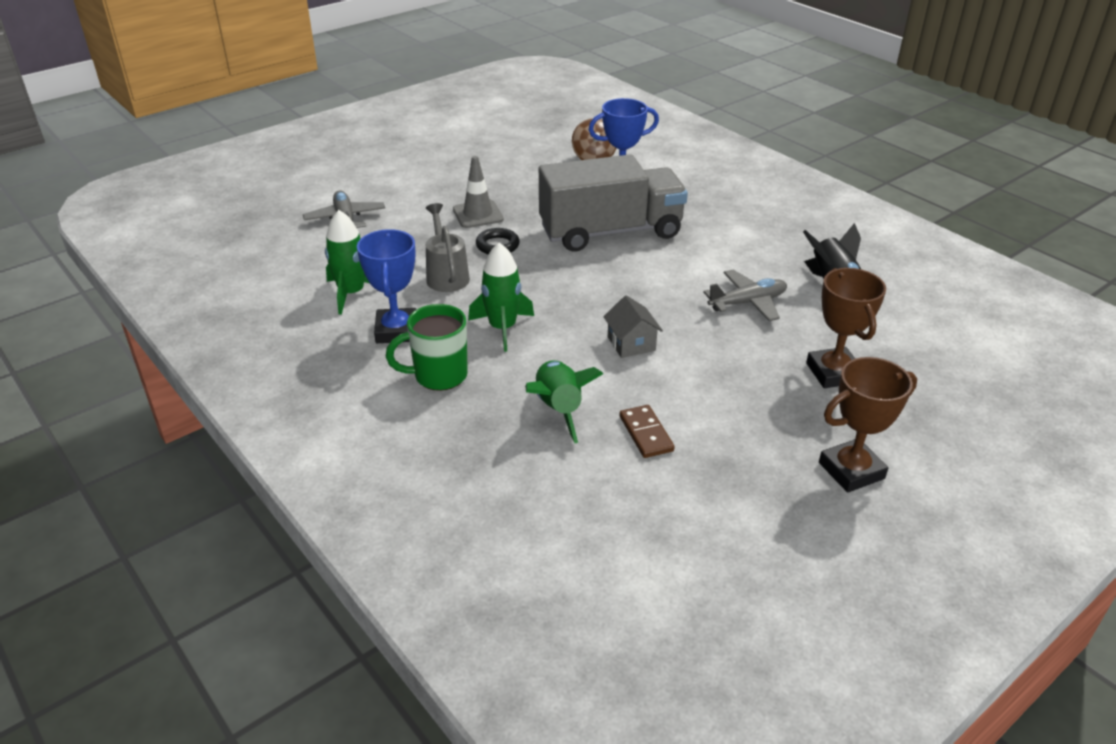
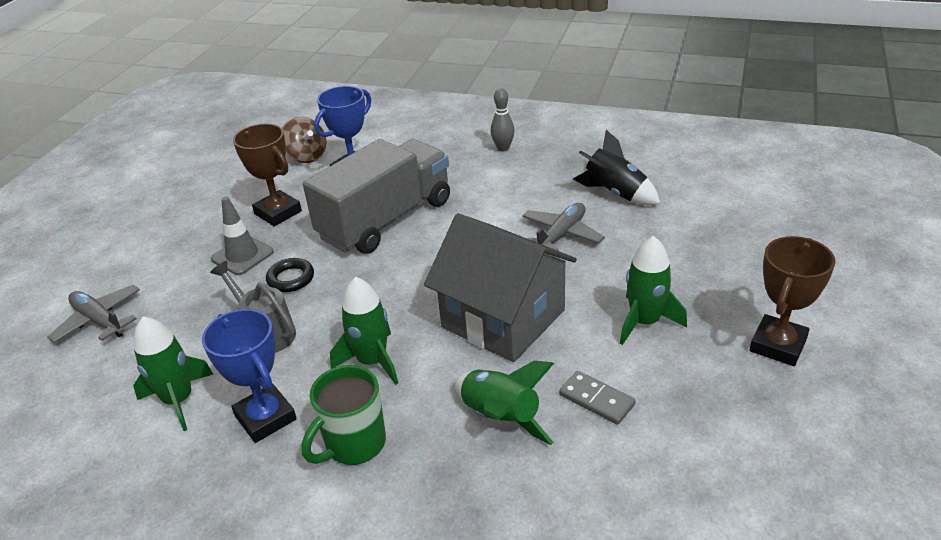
camera: 30 degrees left, 0 degrees up
grey house [603,295,663,358] -> grey house [424,213,577,362], size x2.33
brown domino [620,405,675,458] -> grey domino [559,371,636,425]
brown trophy [806,268,886,388] -> brown trophy moved to [233,124,302,226]
none -> grey bowling pin [491,88,515,151]
none -> green rocket [620,236,687,345]

